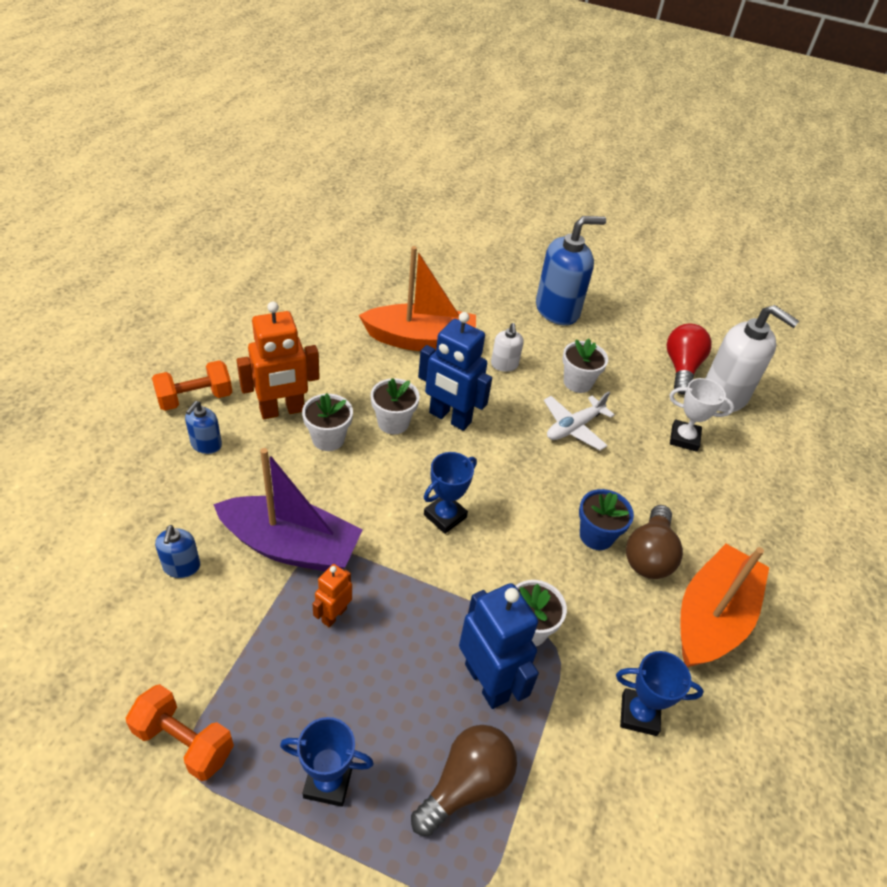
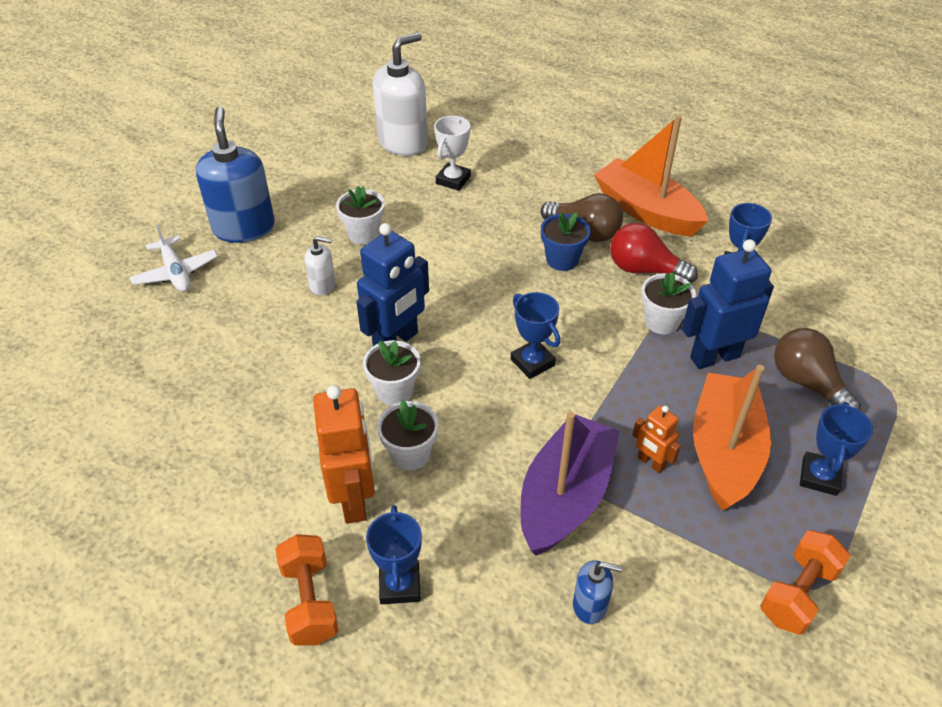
camera: 75 degrees left, 0 degrees up
blue soap dispenser [185,401,222,454] -> blue trophy [366,505,422,604]
orange boat [359,246,476,351] -> orange boat moved to [693,365,771,511]
white plane [544,391,615,450] -> white plane moved to [130,224,218,292]
red light bulb [667,324,712,394] -> red light bulb moved to [610,223,698,283]

